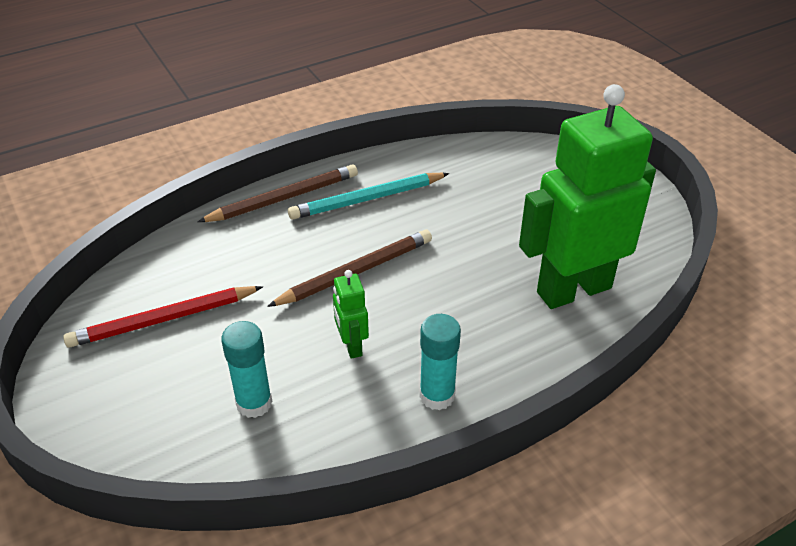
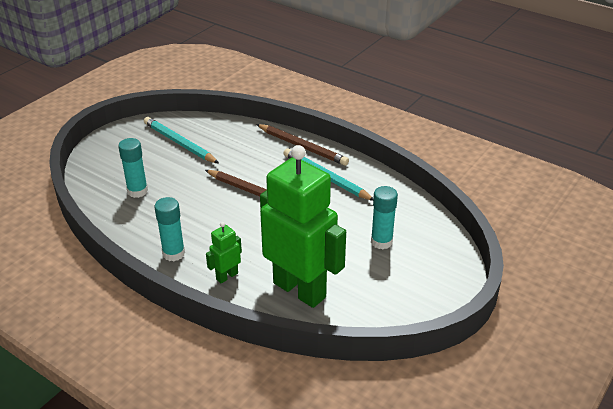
camera: 65 degrees right, 5 degrees down
red pencil [63,286,263,348] -> turquoise pencil [144,117,219,164]
green robot [333,270,369,359] -> green robot moved to [206,222,242,284]
none -> turquoise glue stick [371,186,398,249]

